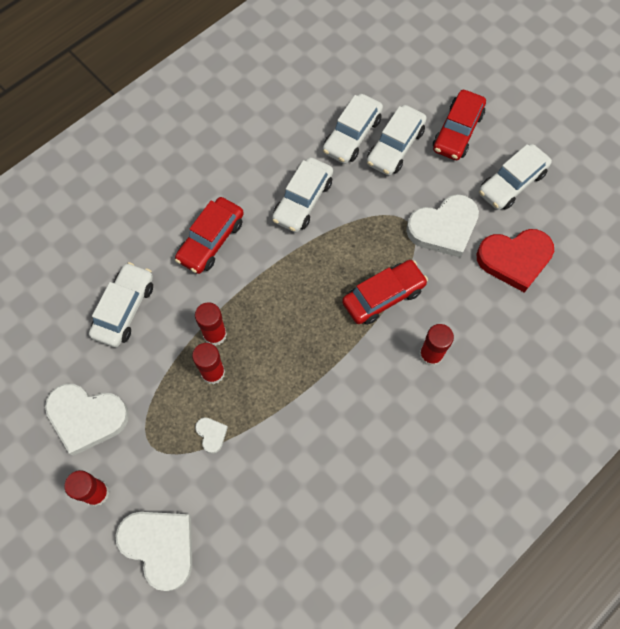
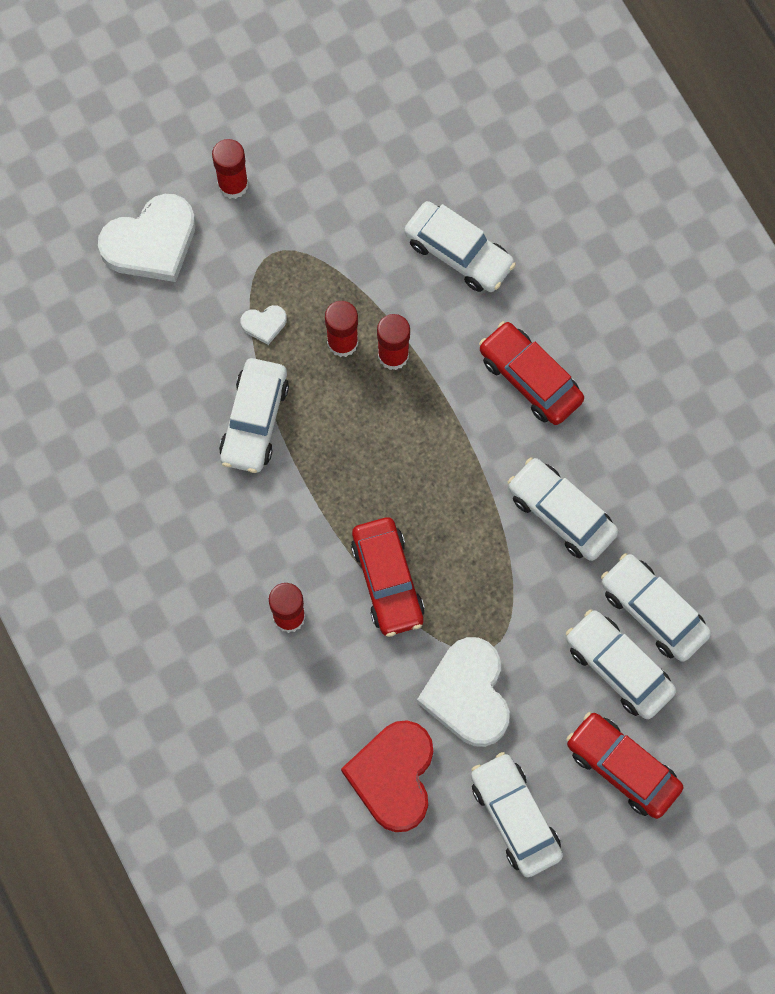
camera: 105 degrees right, 5 degrees up
white heart [45,384,129,456] -> none
none -> white car [219,358,289,473]

